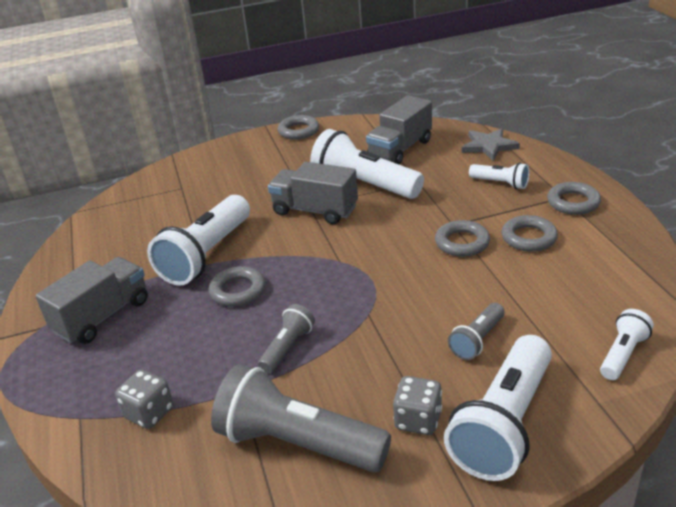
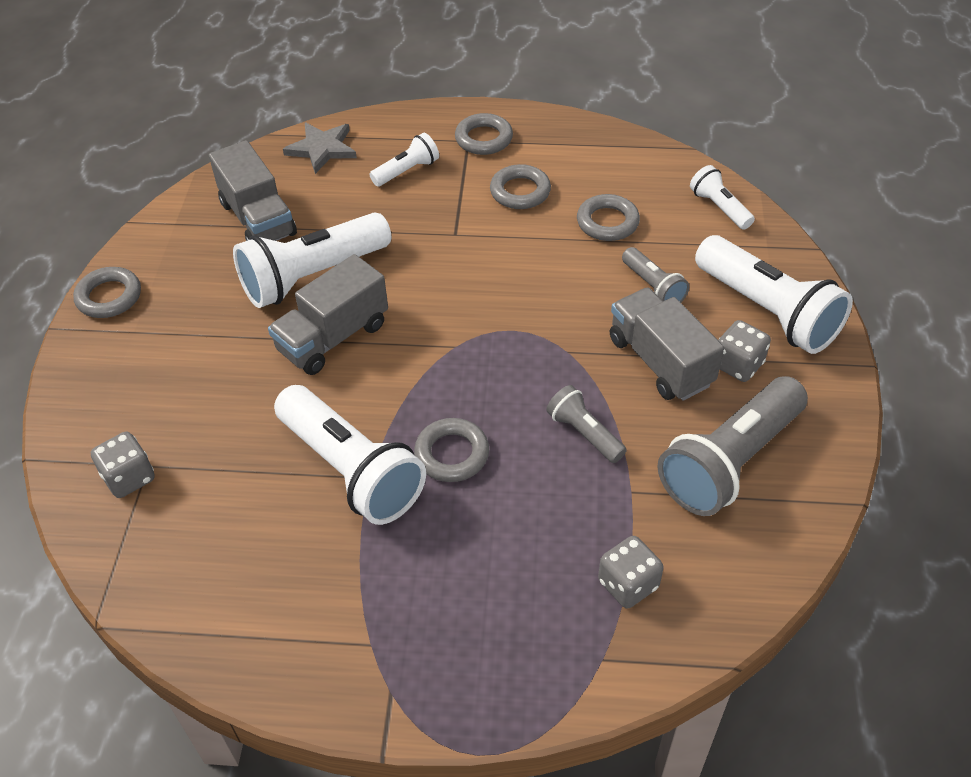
camera: 70 degrees left, 15 degrees up
grey truck [35,257,148,344] -> grey truck moved to [610,287,724,401]
grey ring [435,220,490,257] -> grey ring moved to [577,194,640,241]
none -> grey dice [91,432,155,498]

